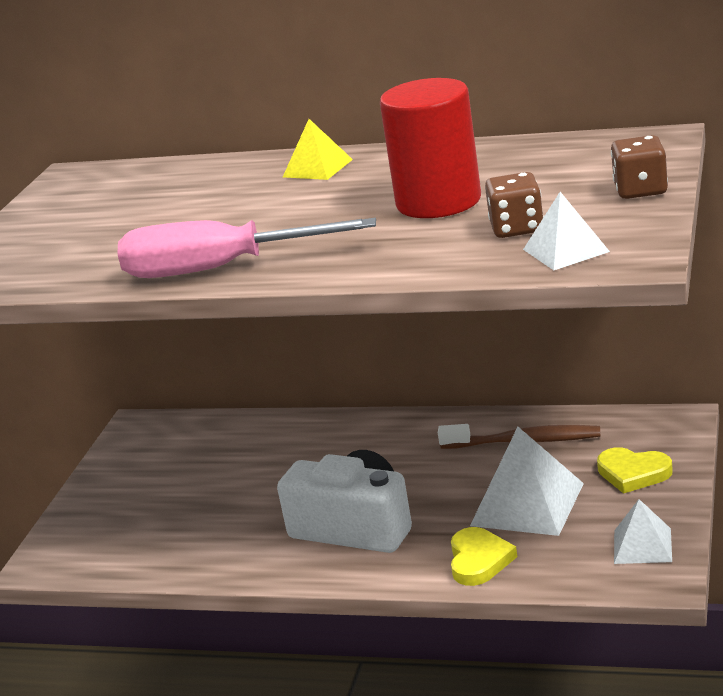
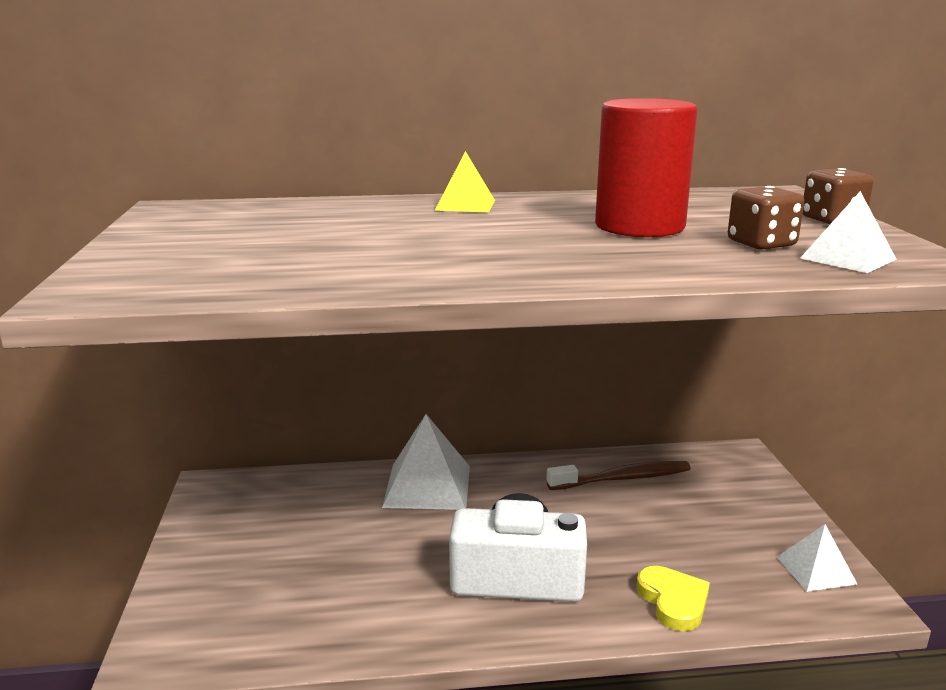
camera: 25 degrees left, 5 degrees down
pink screwdriver [118,218,376,278] -> none
white pyramid [470,427,584,536] -> white pyramid moved to [382,414,470,510]
yellow heart [597,447,673,494] -> none

